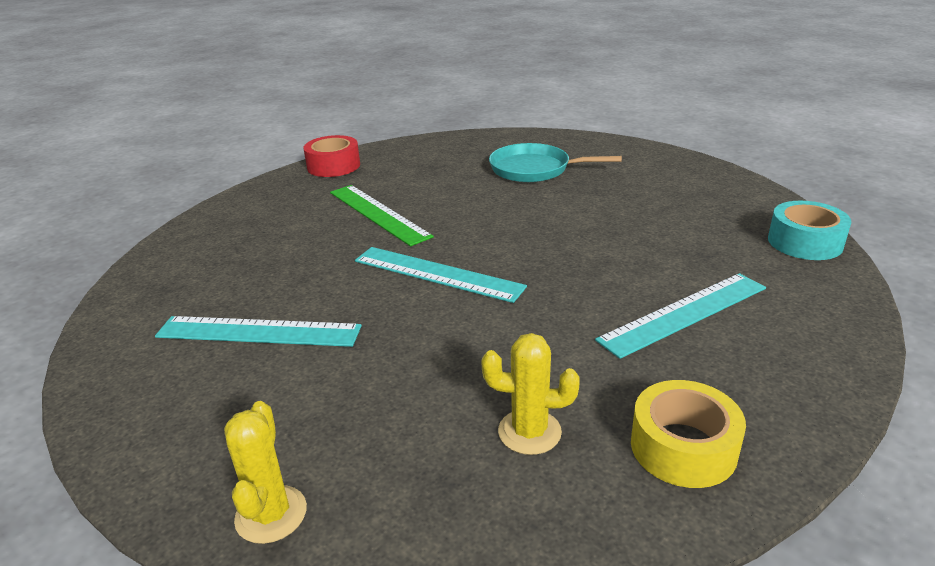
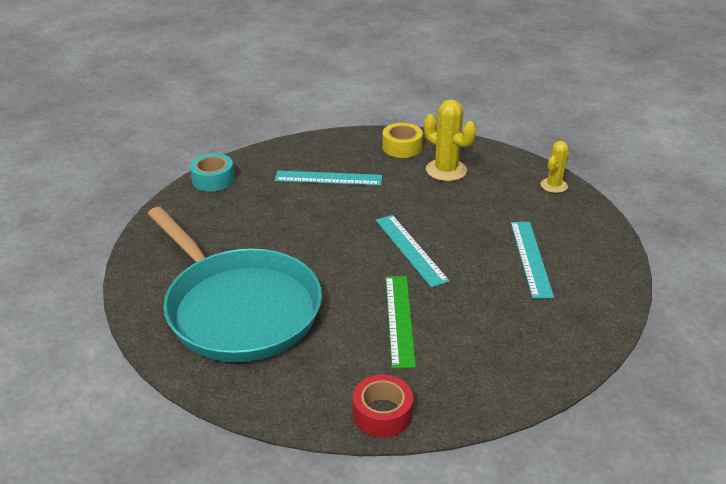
camera: 145 degrees left, 5 degrees up
turquoise ruler [155,316,362,347] -> turquoise ruler turned 45 degrees clockwise [511,222,554,299]
yellow cactus [481,333,580,455] -> yellow cactus [424,99,476,181], size x1.57
turquoise pan [489,143,622,182] -> turquoise pan [148,207,322,362], size x2.06

